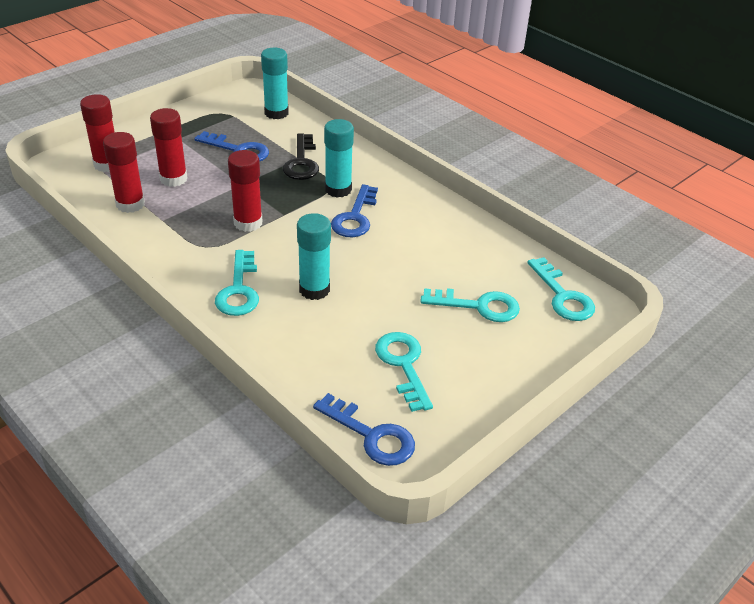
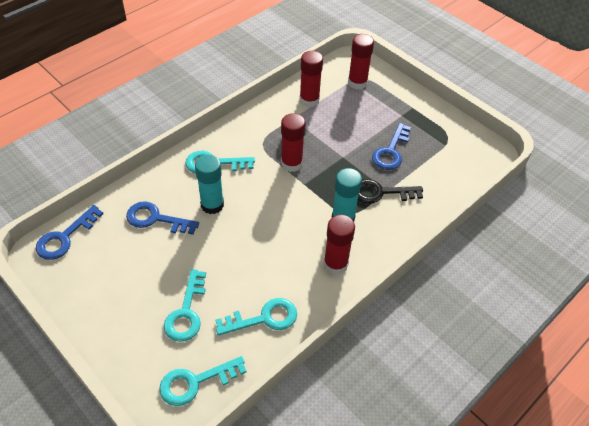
camera: 90 degrees right, 10 degrees up
red glue stick [150,108,188,187] -> red glue stick moved to [324,215,355,275]
turquoise glue stick [261,48,289,119] -> none
blue key [331,184,378,237] -> blue key moved to [126,201,199,235]
turquoise key [375,332,433,412] -> turquoise key moved to [216,298,297,336]

